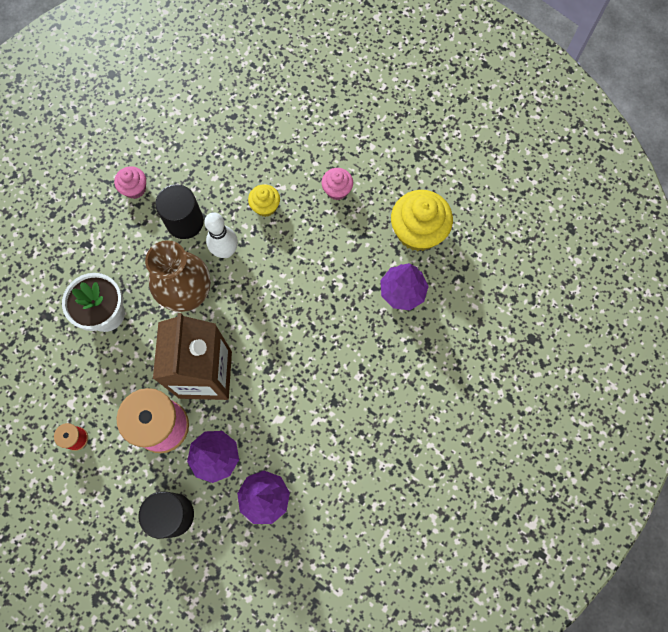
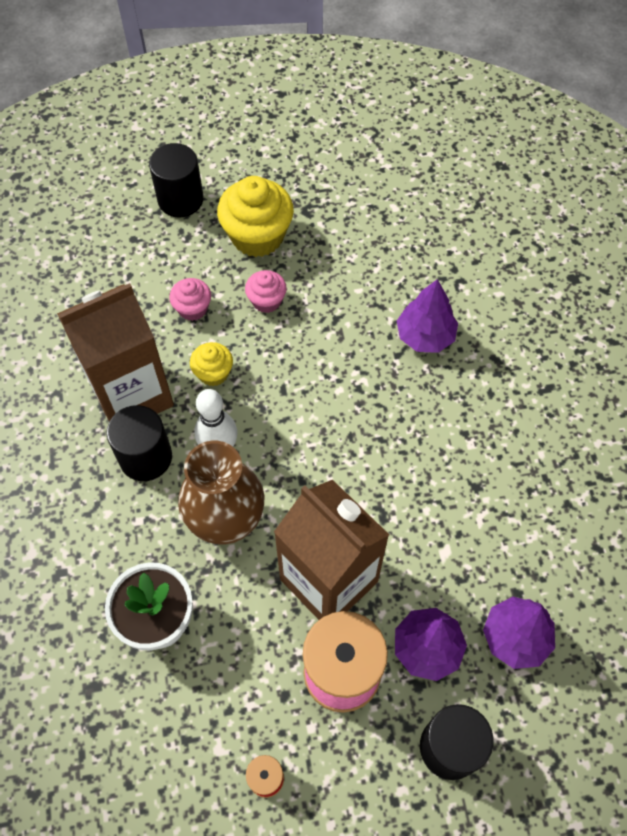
camera: 45 degrees left, 10 degrees down
pink cupcake [114,166,146,199] -> pink cupcake moved to [169,278,211,321]
yellow cupcake [391,190,453,251] -> yellow cupcake moved to [217,176,294,257]
none -> brown carton [57,283,174,422]
none -> black cylinder [149,143,203,217]

